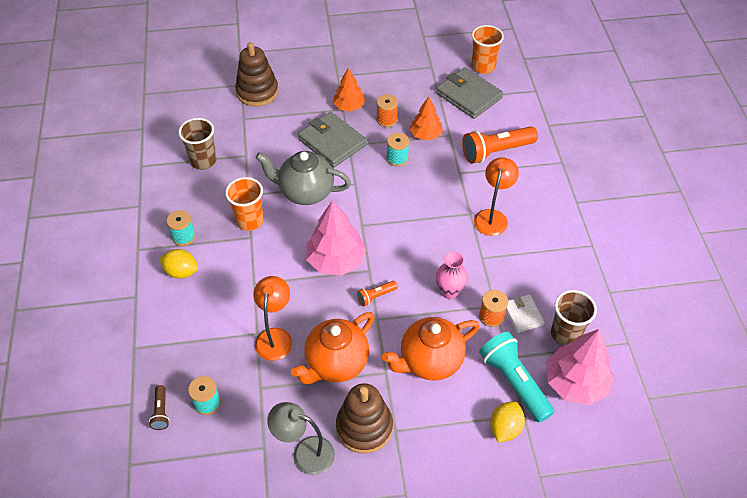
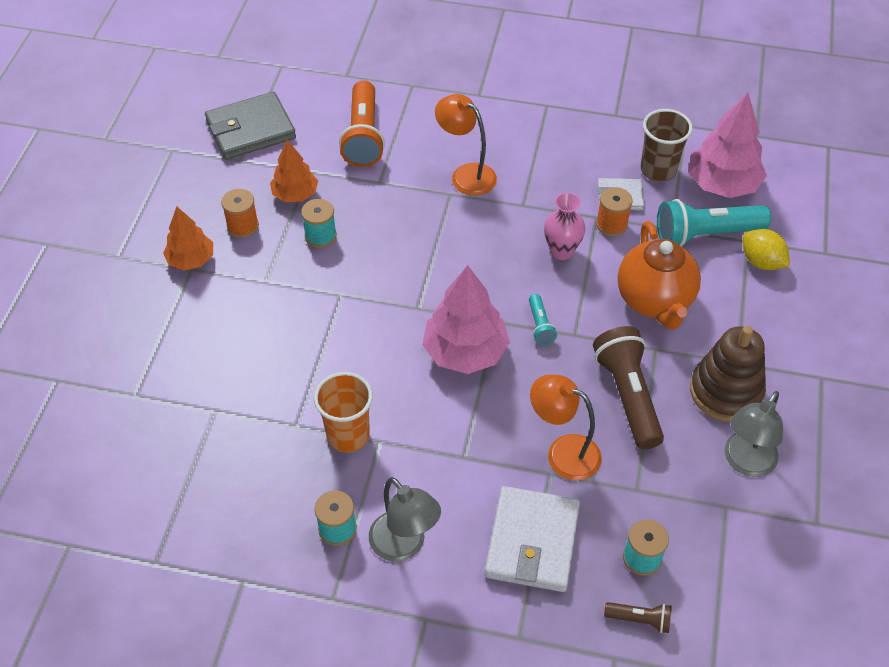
camera: 70 degrees left, 0 degrees up
yellow lemon [159,249,198,279] -> grey lamp [369,477,441,562]
brown cup [178,118,217,170] -> none
brown stacking toy [235,42,279,107] -> none
grey teapot [256,151,351,205] -> none
orange teapot [291,312,375,384] -> brown flashlight [593,326,664,449]
grey wallet [298,112,367,167] -> none
orange flashlight [357,281,398,306] -> turquoise flashlight [529,294,557,345]
orange cup [472,25,504,74] -> none
none -> white wallet [485,486,580,592]

